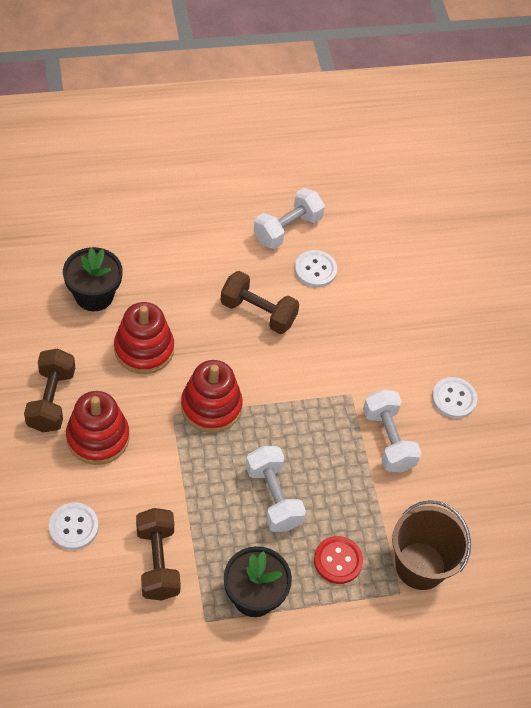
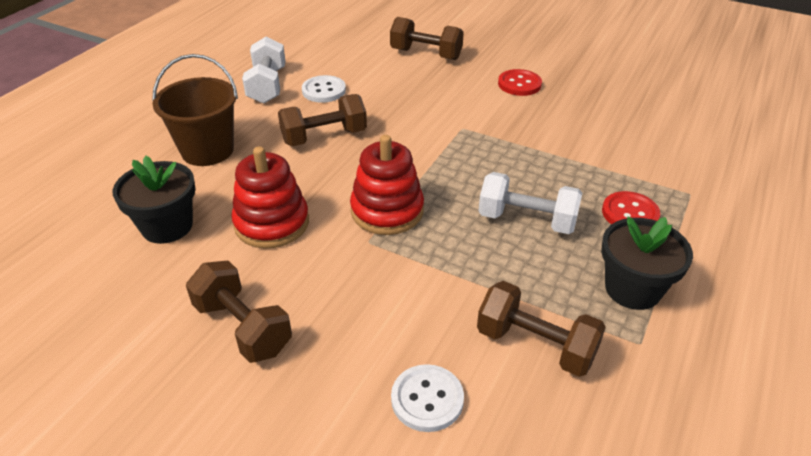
camera: 45 degrees left, 15 degrees down
red stacking toy [66,391,129,465] -> none
white dumbbell [363,389,422,472] -> none
brown bucket [392,500,471,590] -> brown bucket moved to [152,54,238,166]
white button [432,377,477,419] -> red button [498,69,542,96]
none -> brown dumbbell [390,17,464,60]

